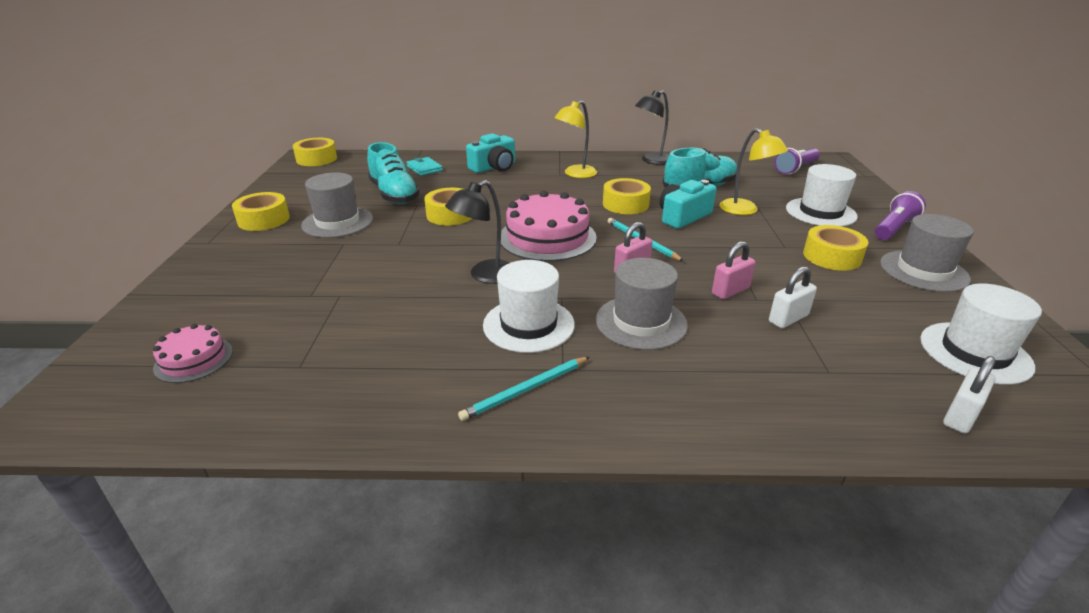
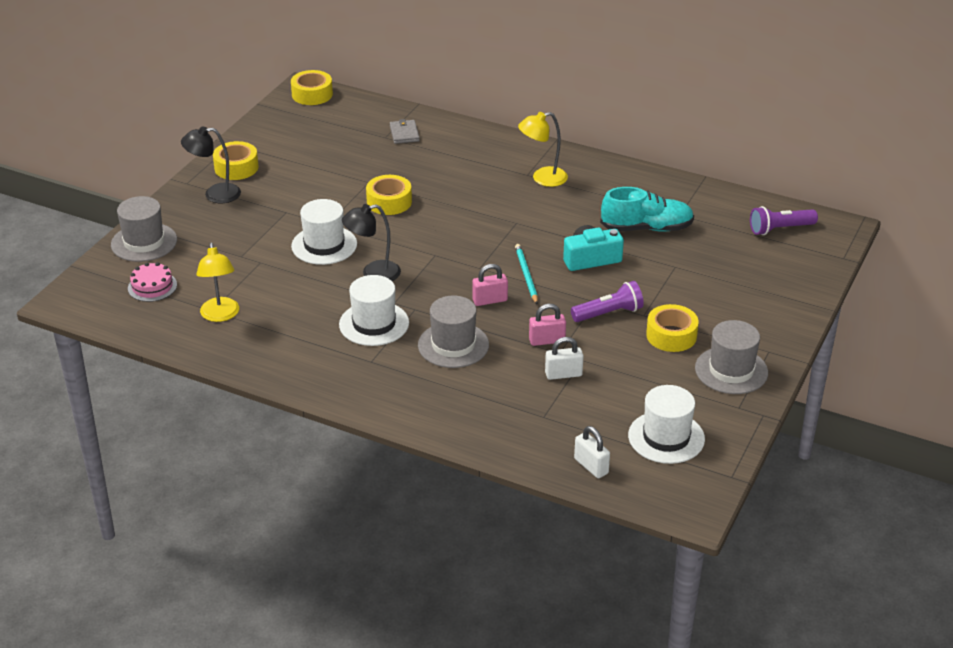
camera: 25 degrees right, 5 degrees up
grey hat [301,172,373,238] -> grey hat moved to [111,196,177,262]
turquoise shoe [367,142,420,204] -> none
turquoise wallet [406,157,443,176] -> grey wallet [390,119,420,144]
turquoise pencil [458,357,589,421] -> none
turquoise camera [466,133,515,173] -> none
pink cake [501,191,597,262] -> none
yellow tape [603,178,651,214] -> none
black lamp [635,91,669,165] -> black lamp moved to [181,126,241,203]
yellow lamp [720,128,788,215] -> yellow lamp moved to [196,243,239,322]
white hat [786,164,858,226] -> white hat moved to [291,199,357,265]
purple flashlight [875,191,926,240] -> purple flashlight moved to [571,281,644,322]
white padlock [943,356,996,434] -> white padlock turned 75 degrees clockwise [574,426,610,478]

